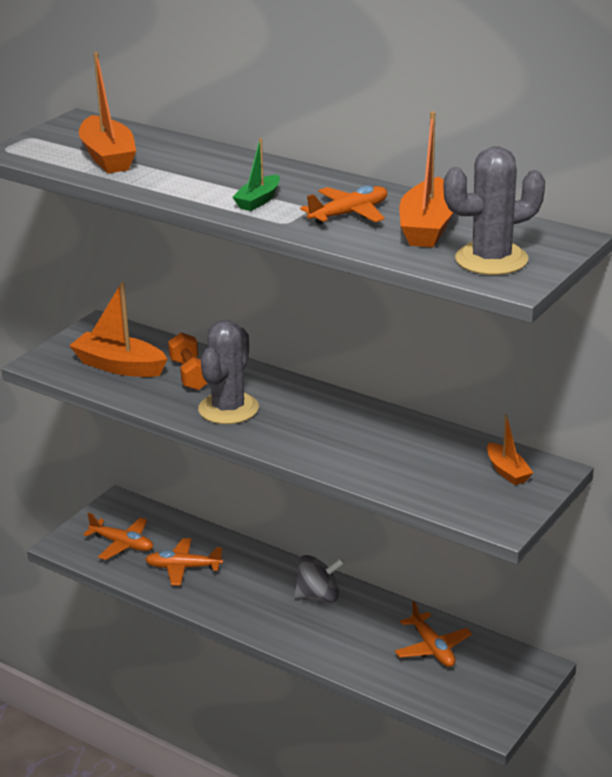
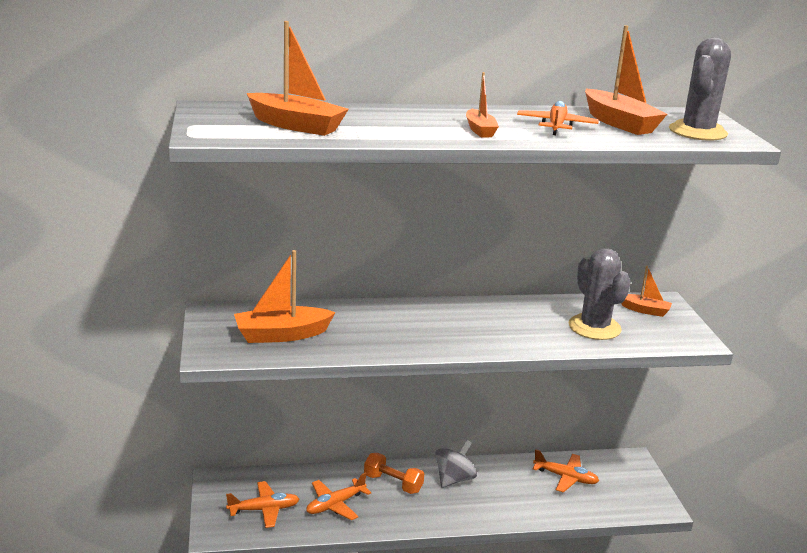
camera: 45 degrees left, 5 degrees down
orange dumbbell [168,332,208,390] -> orange dumbbell moved to [364,453,424,494]
grey cactus [198,320,259,424] -> grey cactus moved to [569,248,631,340]
green boat [232,138,280,211] -> orange boat [466,72,499,137]

